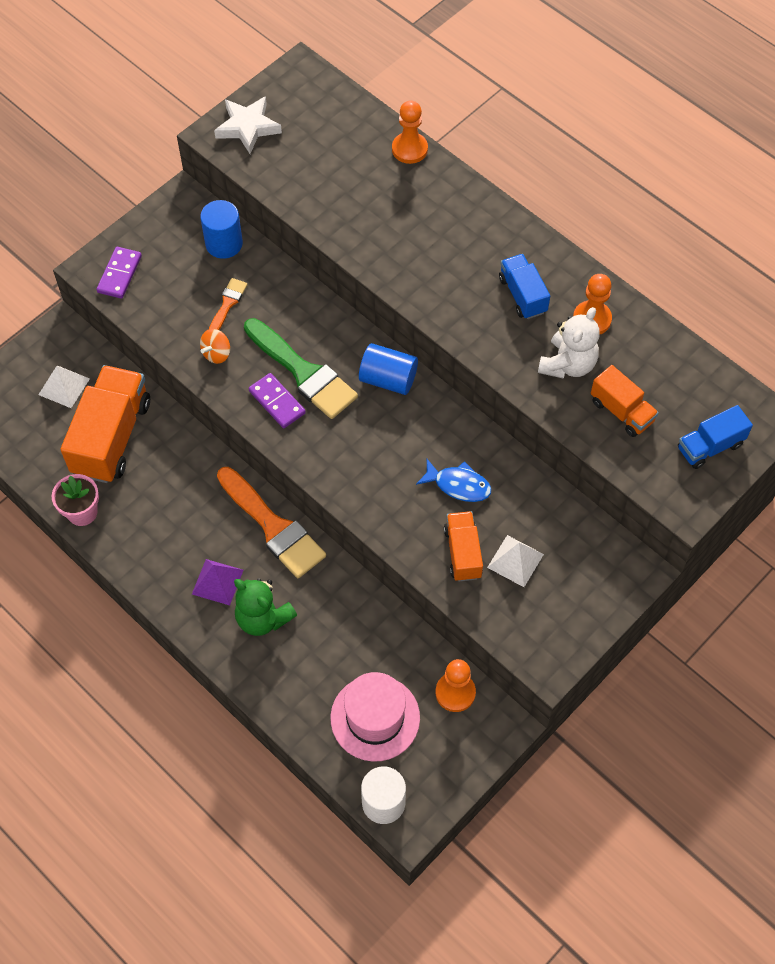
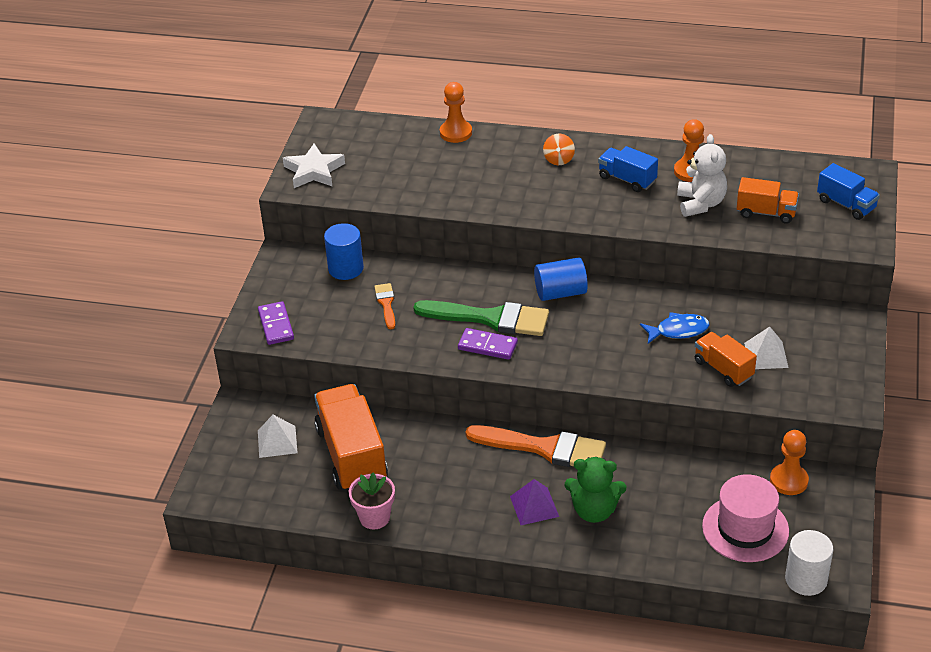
camera: 30 degrees left, 20 degrees down
orange spinning top [200,329,230,364] -> orange spinning top moved to [543,134,575,165]
blue truck [678,405,753,469] -> blue truck turned 75 degrees counterclockwise [817,163,880,220]

